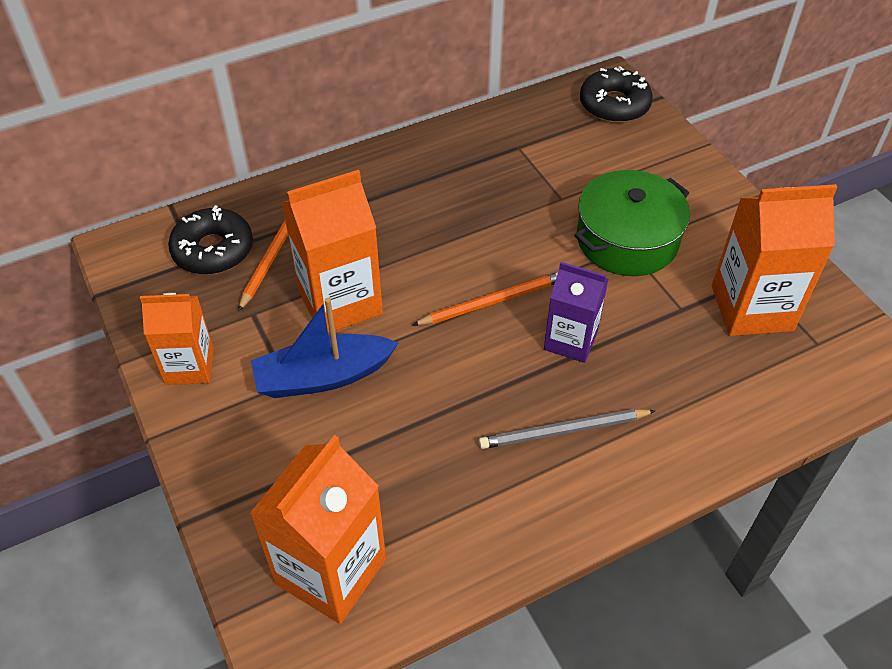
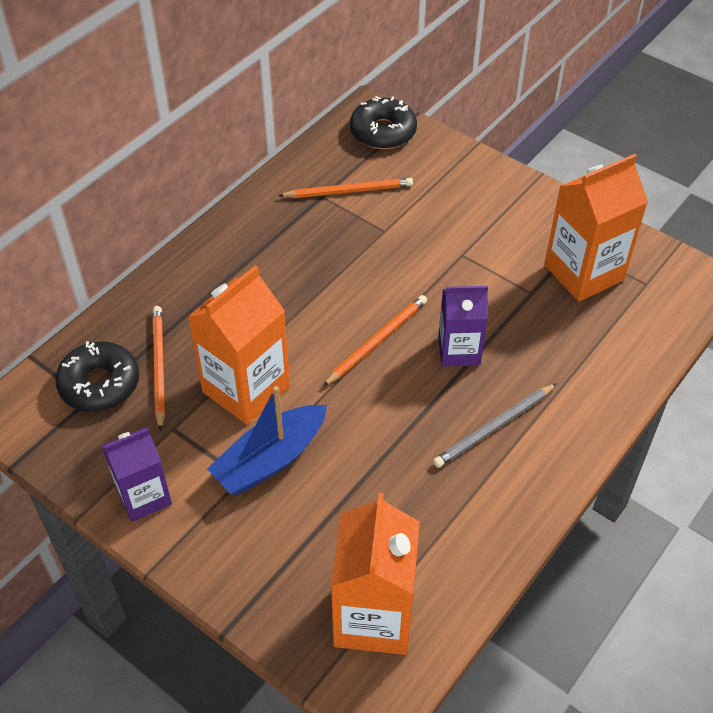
camera: 25 degrees left, 0 degrees up
orange carton [140,293,214,385] -> purple carton [102,428,172,522]
green pot [574,170,690,276] -> none
none -> orange pencil [278,178,413,198]

